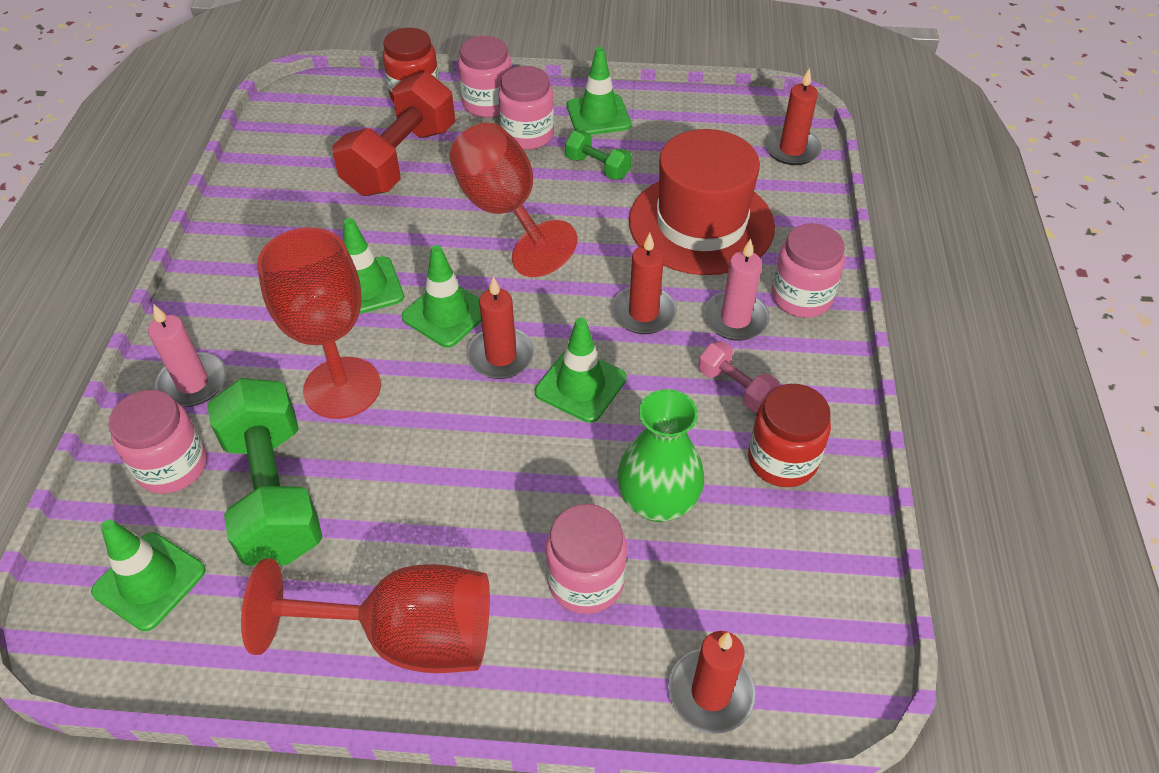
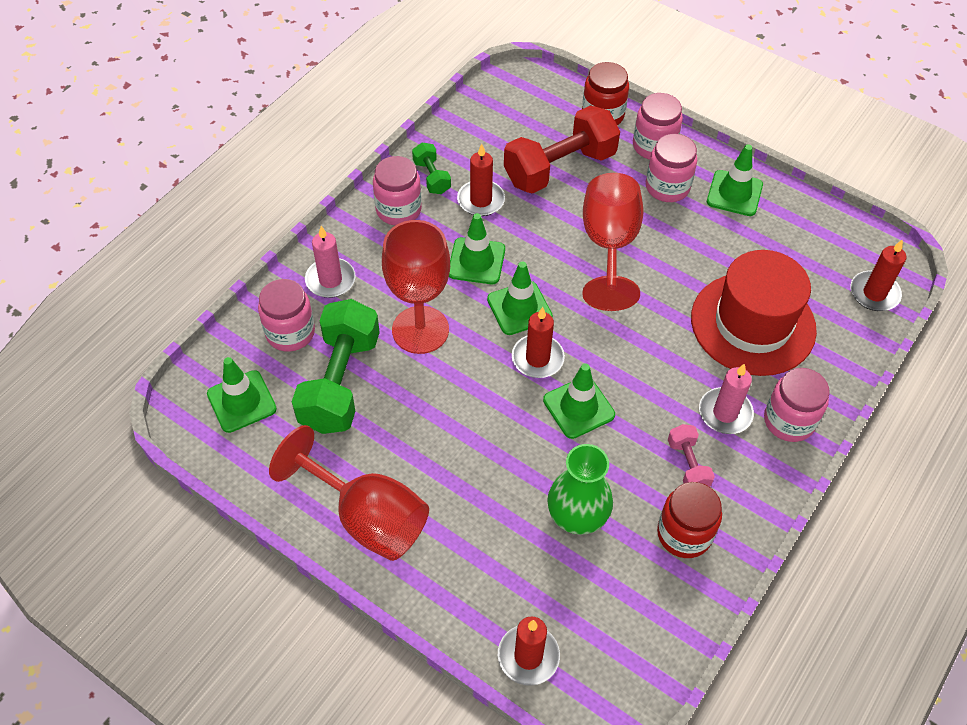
camera: 30 degrees right, 5 degrees up
pink jar [546,504,627,614] -> pink jar moved to [373,156,422,225]
green dumbbell [565,130,631,180] -> green dumbbell moved to [412,143,451,194]
red candle [611,233,677,334] -> red candle moved to [457,144,505,216]

